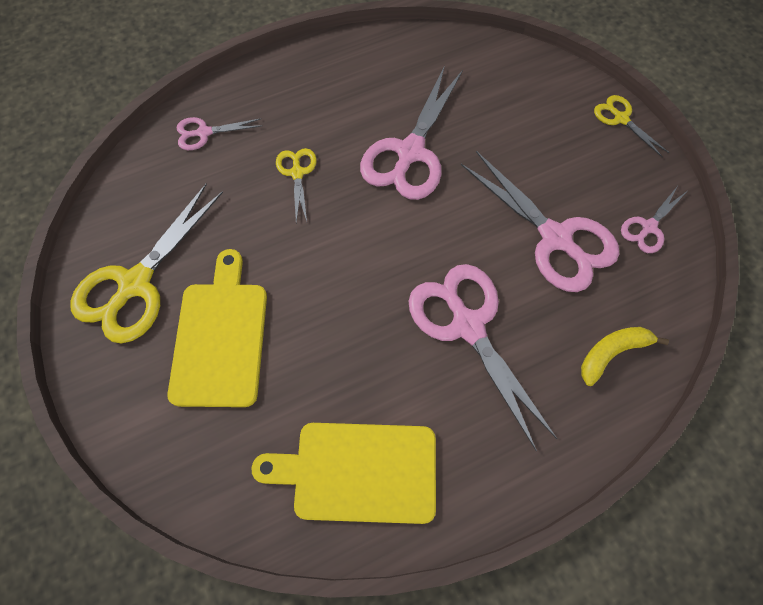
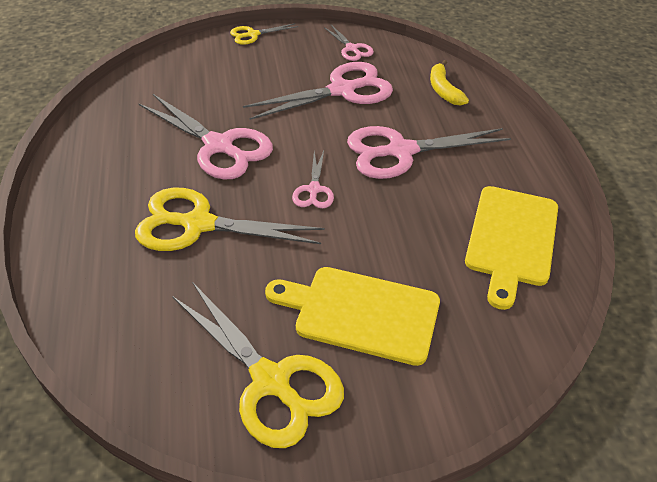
camera: 75 degrees left, 20 degrees down
pink scissors [177,117,261,150] -> pink scissors moved to [292,151,334,208]
yellow scissors [276,148,317,222] -> yellow scissors [135,188,325,251], size x1.99

